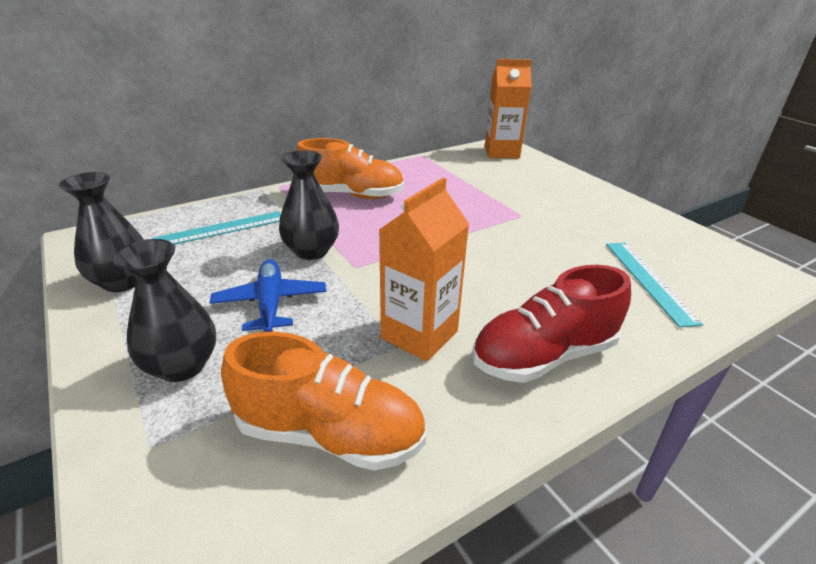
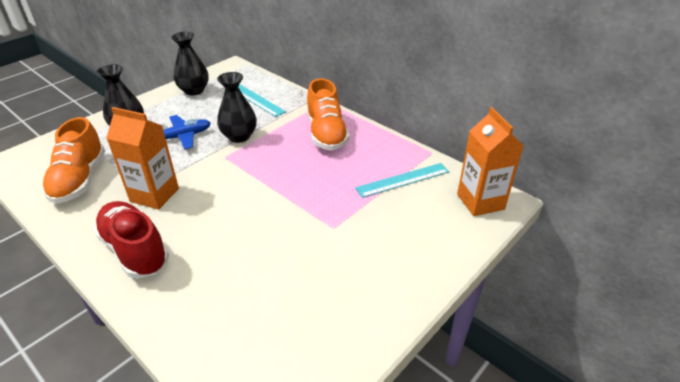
camera: 75 degrees right, 5 degrees up
turquoise ruler [606,243,703,328] -> turquoise ruler moved to [355,163,449,198]

